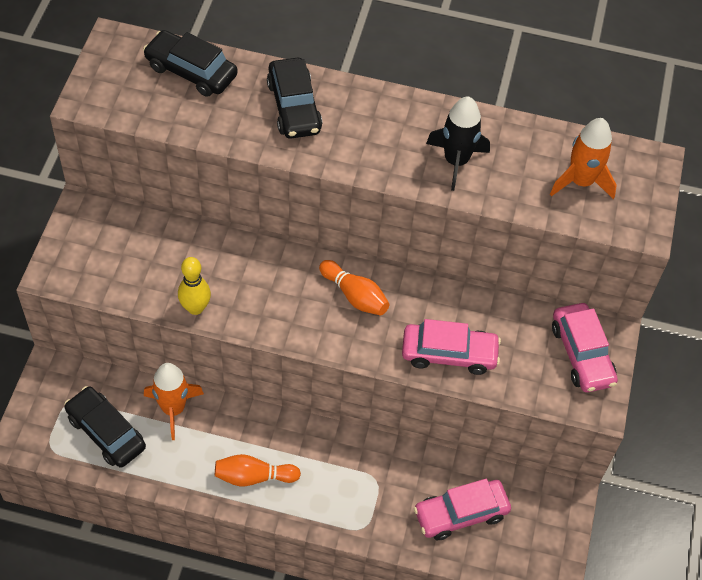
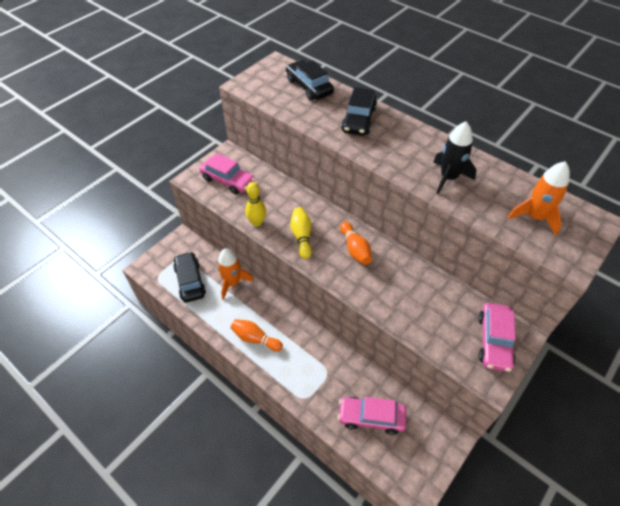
camera: 30 degrees right, 5 degrees down
pink car [402,319,501,375] -> pink car moved to [199,153,255,194]
none -> yellow bowling pin [290,207,312,259]

